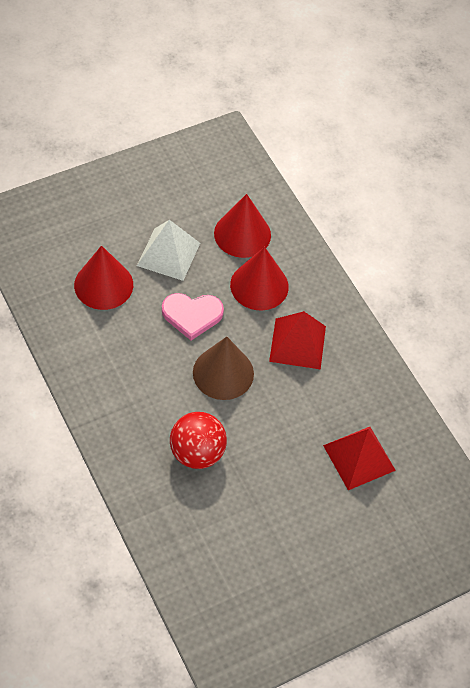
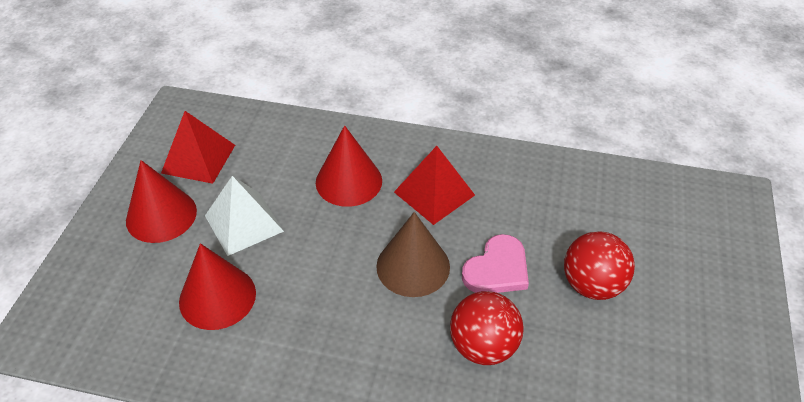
camera: 45 degrees left, 10 degrees down
pink heart [162,293,224,340] -> pink heart moved to [462,234,529,293]
red cone [214,194,271,258] -> red cone moved to [126,160,197,243]
red pyramid [323,427,396,490] -> red pyramid moved to [161,111,235,184]
none -> red ball [564,231,635,300]

